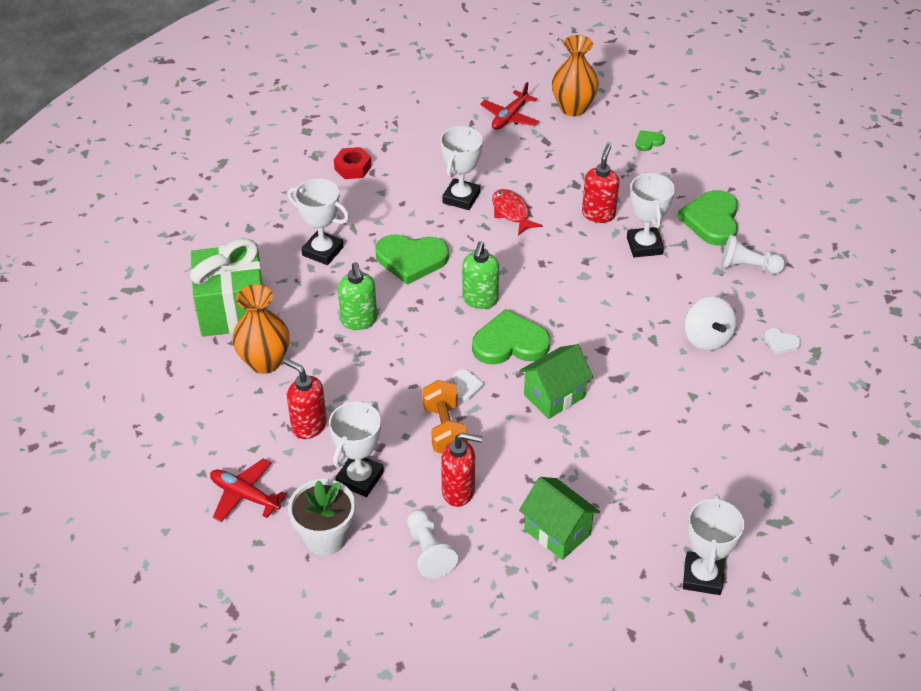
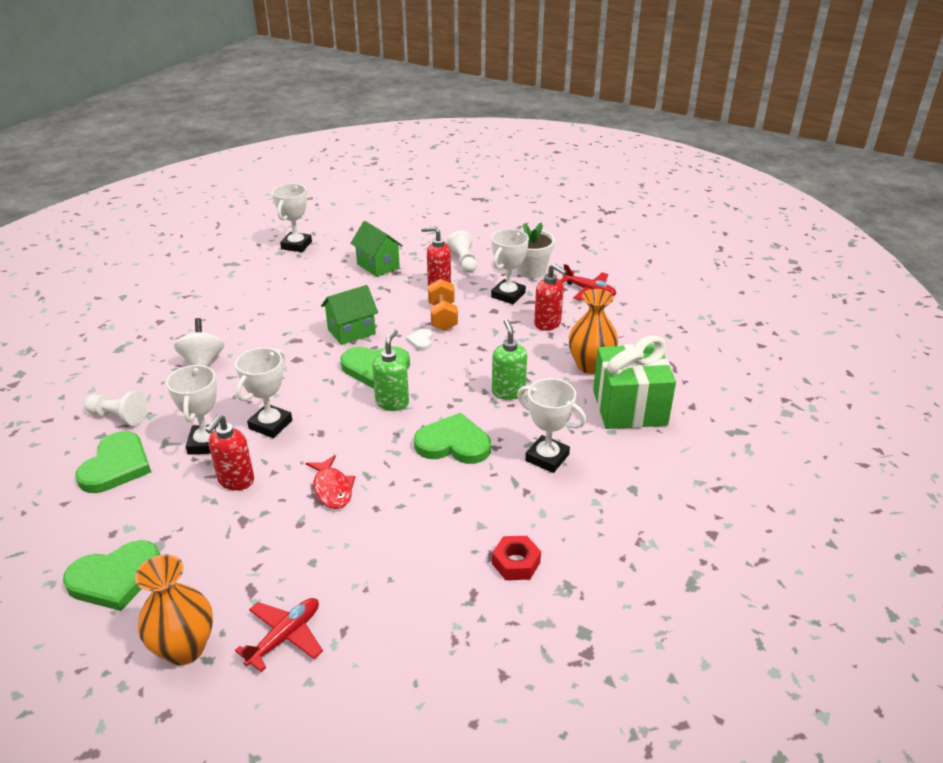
camera: 175 degrees left, 10 degrees down
white trophy [440,126,483,210] -> white trophy moved to [235,348,292,438]
green heart [635,130,665,151] -> green heart [63,540,160,611], size x2.11
white heart [764,328,801,355] -> none

